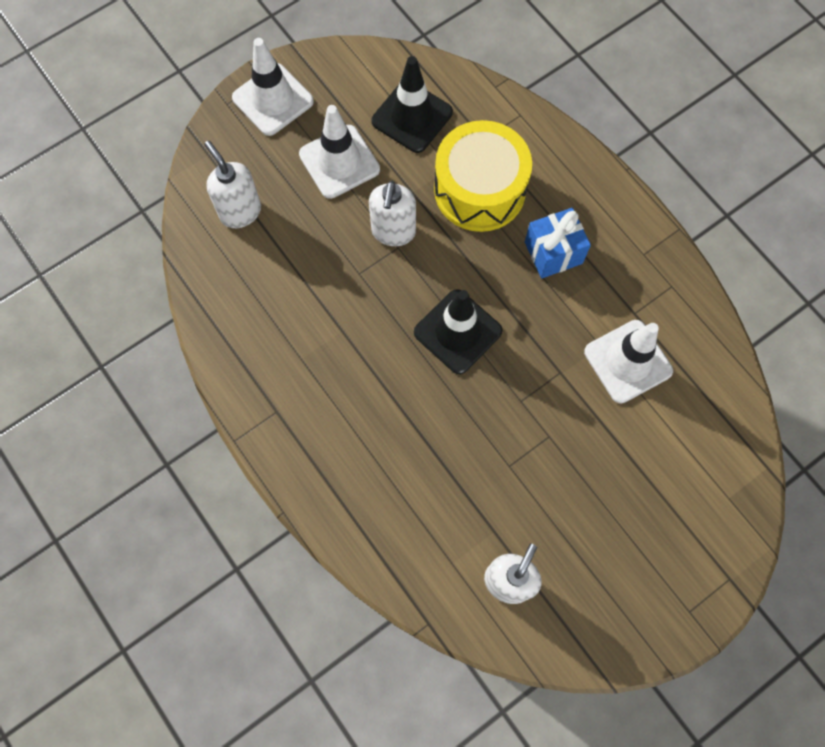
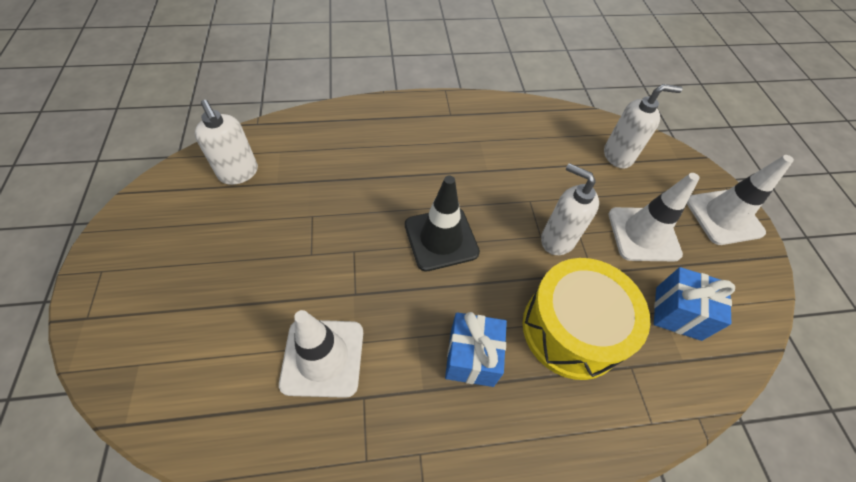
camera: 115 degrees right, 15 degrees down
black traffic cone [371,56,453,153] -> blue gift [654,267,735,341]

